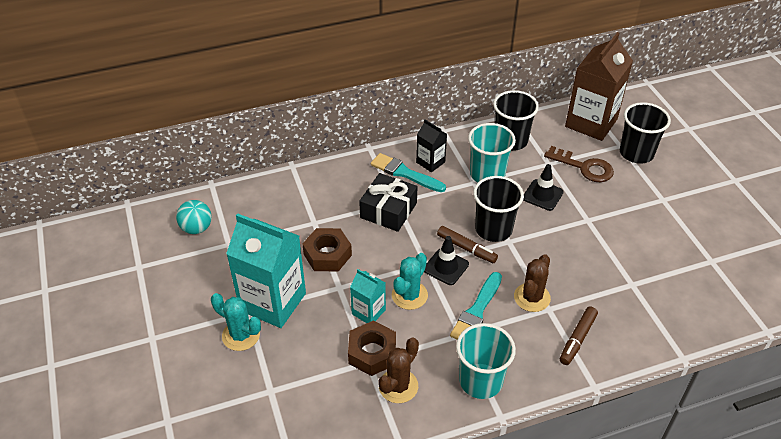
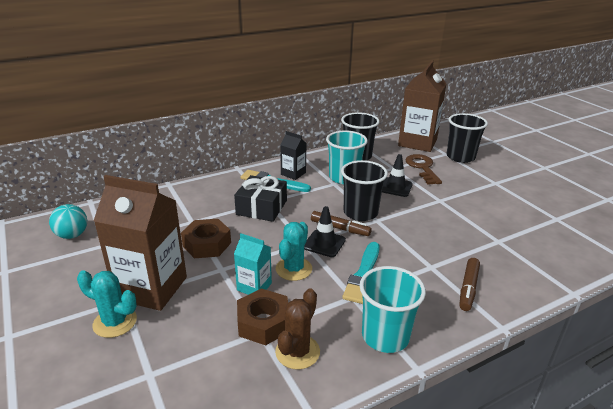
camera: 10 degrees left, 15 degrees down
turquoise carton [226,213,306,328] -> brown carton [94,175,187,311]
brown cactus [514,254,551,312] -> none
brown key [544,146,614,182] -> brown key turned 120 degrees counterclockwise [406,154,442,185]

